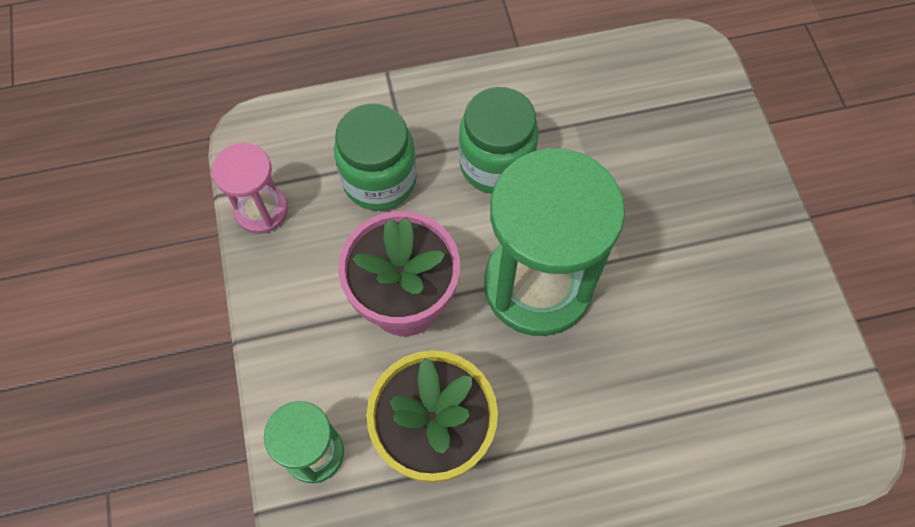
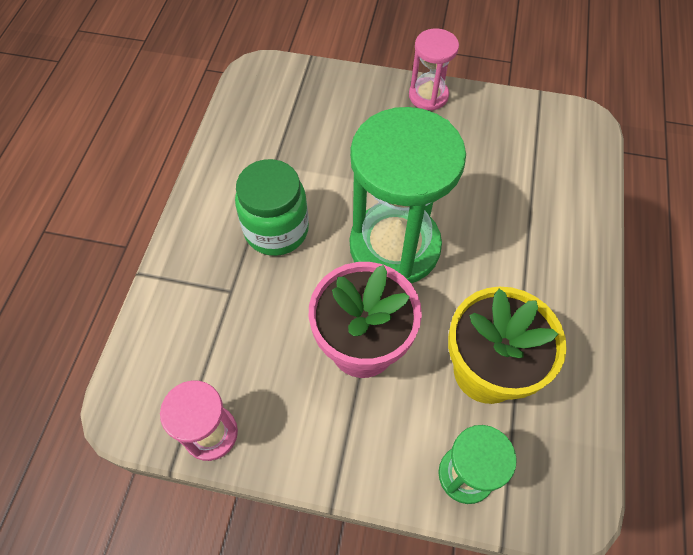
camera: 65 degrees left, 5 degrees down
green jar [334,103,417,211] -> none
none -> pink hourglass [409,29,459,110]

